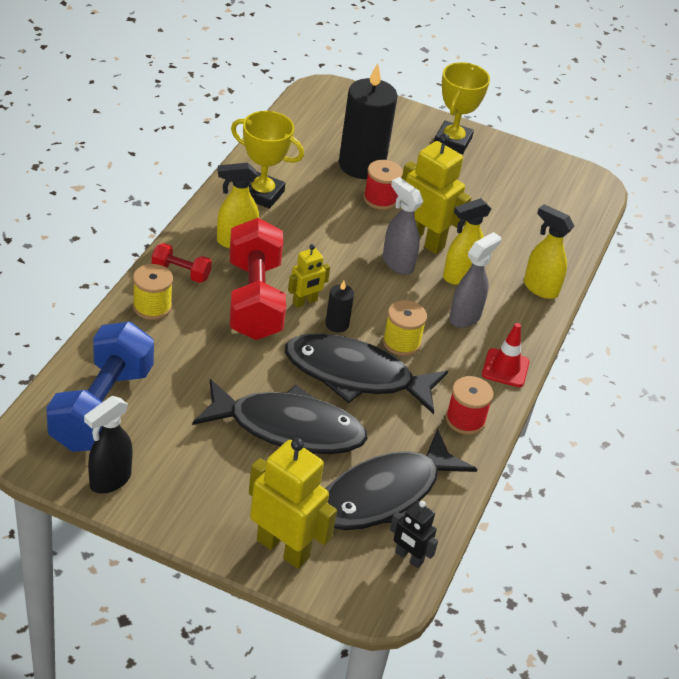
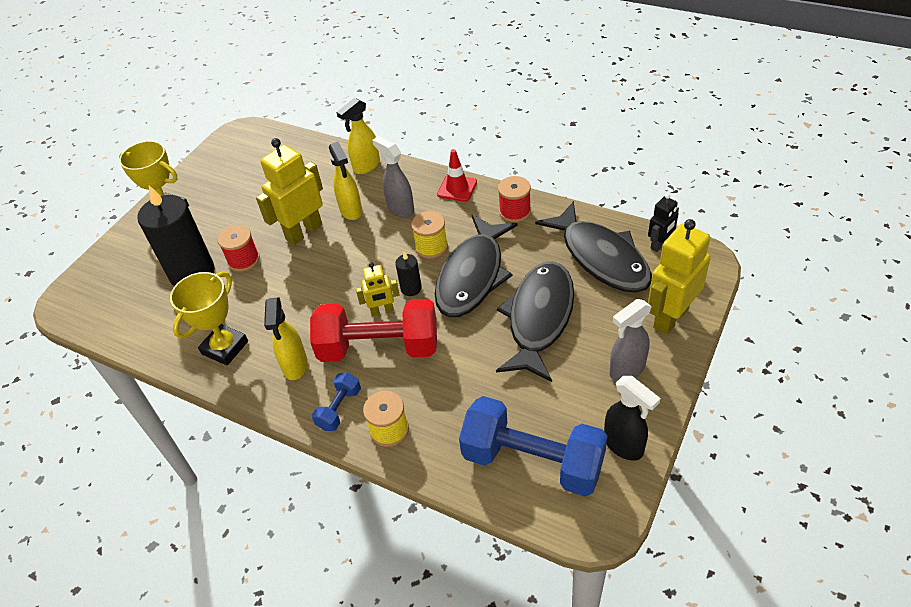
camera: 75 degrees left, 5 degrees up
red dumbbell [152,243,212,283] -> blue dumbbell [312,373,361,431]
yellow robot [288,244,330,308] -> yellow robot turned 105 degrees clockwise [356,262,400,316]
grey spray bottle [383,177,423,275] -> grey spray bottle moved to [610,299,652,381]

